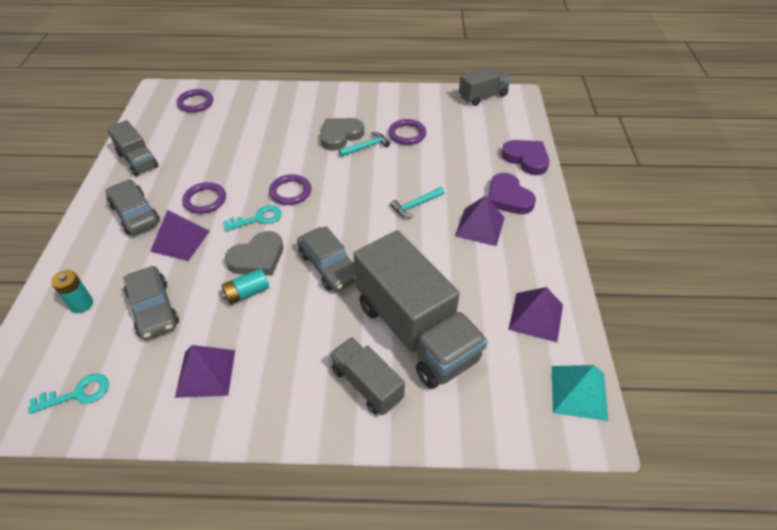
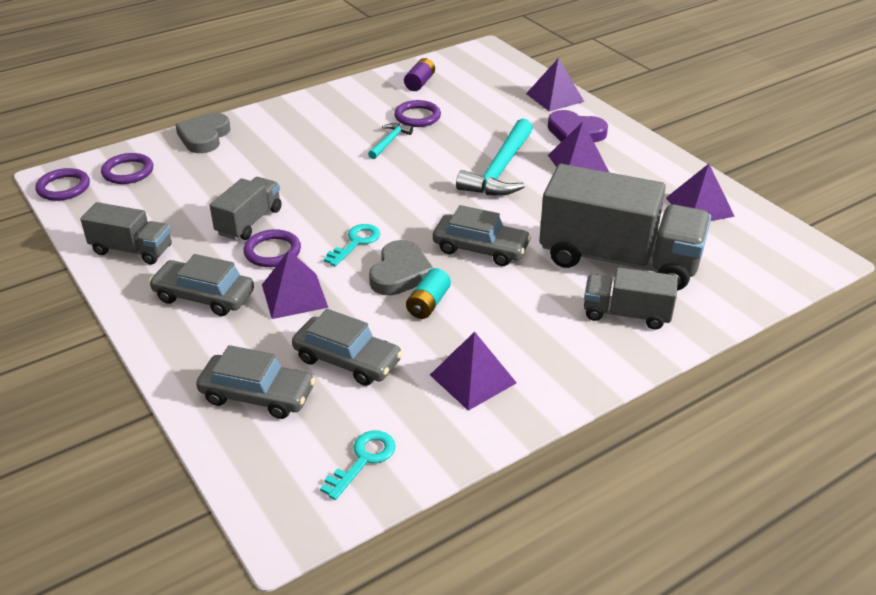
camera: 35 degrees left, 10 degrees down
turquoise battery [51,270,93,313] -> grey car [196,345,315,419]
purple ring [269,174,311,205] -> purple ring moved to [35,168,90,201]
grey heart [320,118,364,151] -> grey heart moved to [175,113,231,153]
turquoise hammer [390,187,445,218] -> turquoise hammer [456,118,533,196], size x1.99
grey truck [459,67,511,106] -> grey truck moved to [210,177,282,240]
purple heart [501,140,549,175] -> purple pyramid [526,58,584,112]
turquoise pyramid [552,365,609,421] -> none
none -> purple battery [404,58,435,91]

